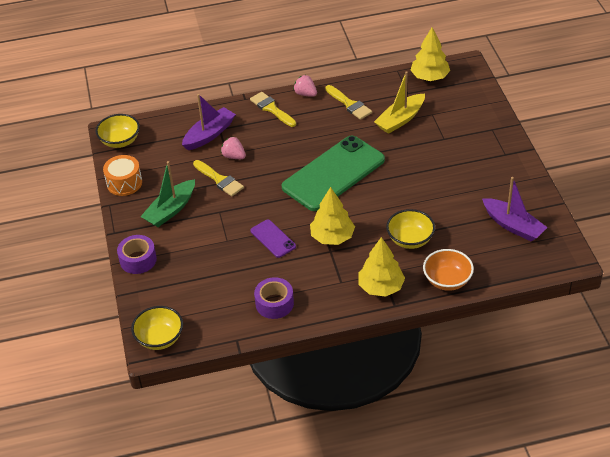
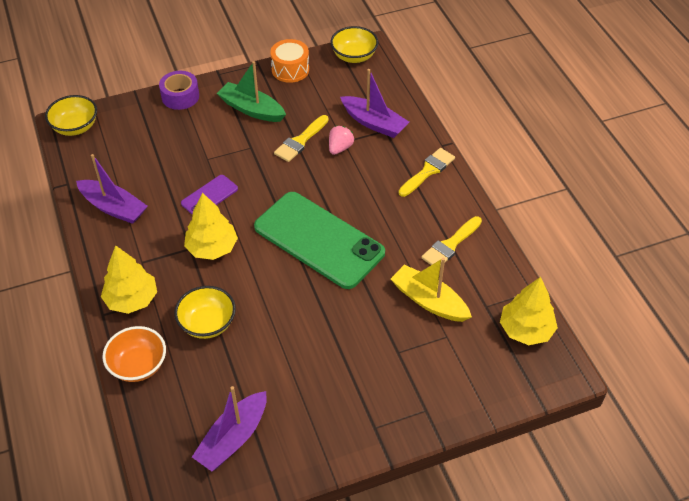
camera: 80 degrees right, 5 degrees up
purple tape [254,277,294,319] -> purple boat [76,154,148,224]
pink strawberry [293,75,317,97] -> none

